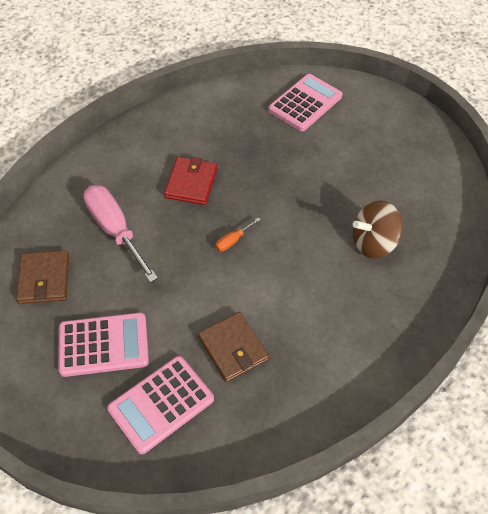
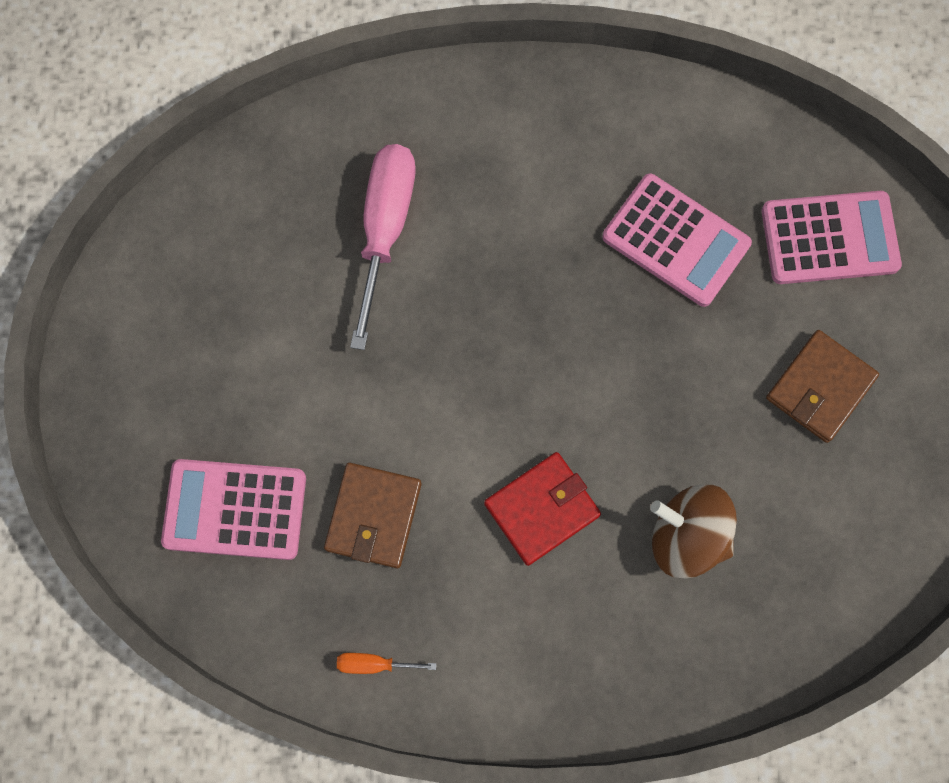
camera: 45 degrees right, 20 degrees up
brown wallet [16,250,69,304] -> brown wallet moved to [766,330,879,443]
pink calculator [58,313,149,377] -> pink calculator moved to [602,174,752,307]
red wallet [164,157,217,205] -> red wallet moved to [484,452,601,566]
orange screwdriver [215,218,260,251] -> orange screwdriver moved to [337,653,436,674]

